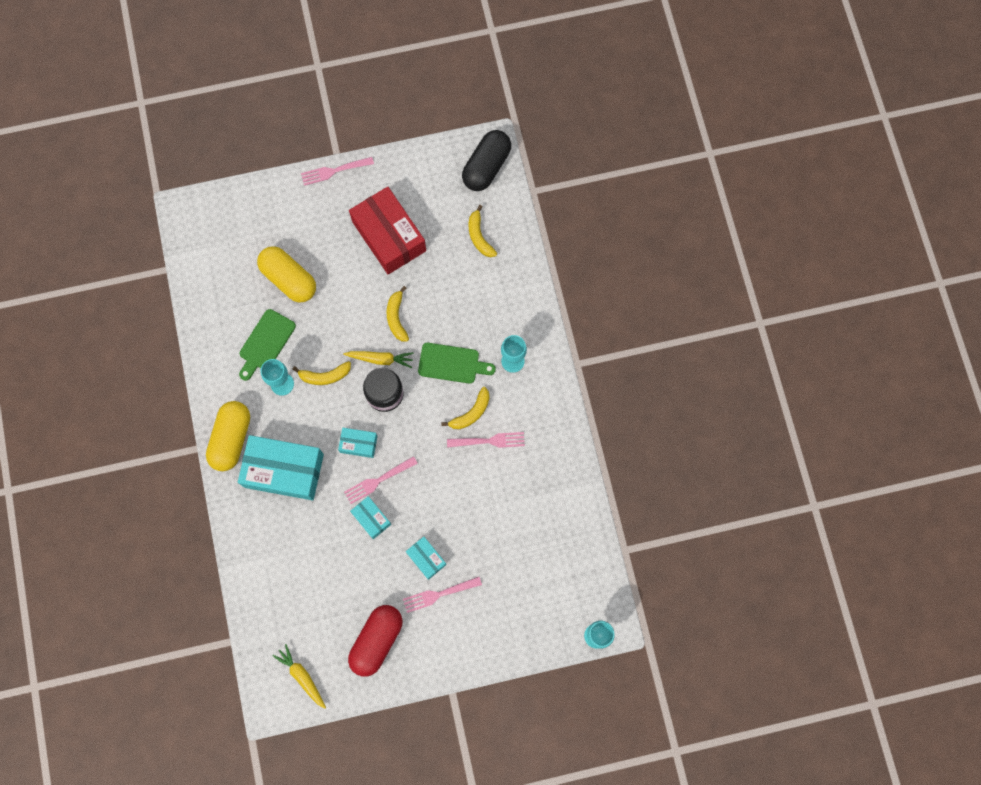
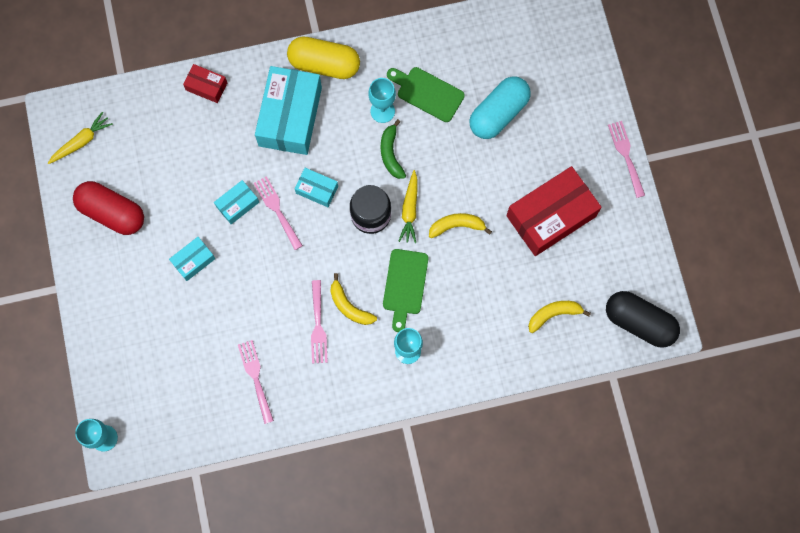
camera: 90 degrees right, 0 degrees up
yellow capsule [257,246,316,303] -> turquoise capsule [469,76,531,139]
yellow banana [292,361,351,385] -> green banana [381,119,406,179]
turquoise box [338,428,377,458] -> turquoise box turned 75 degrees counterclockwise [295,168,338,207]
pink fork [403,577,482,613] -> pink fork moved to [238,340,274,424]
none -> red box [183,64,227,103]

